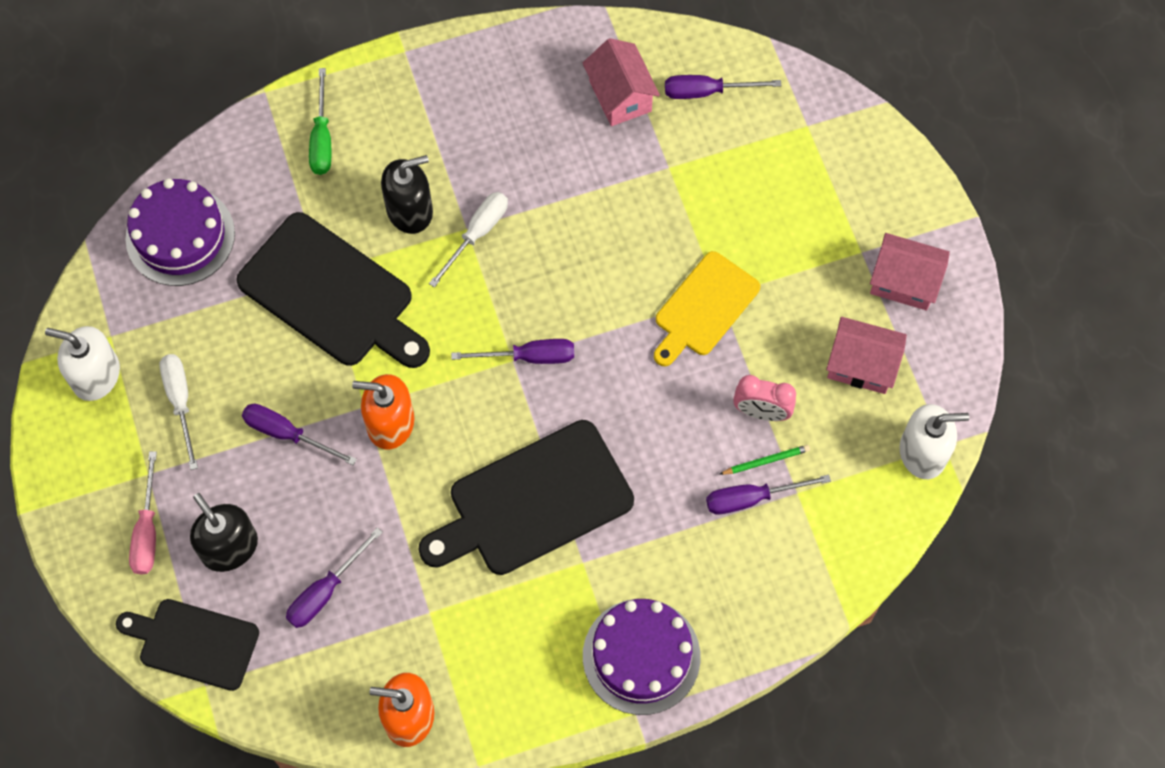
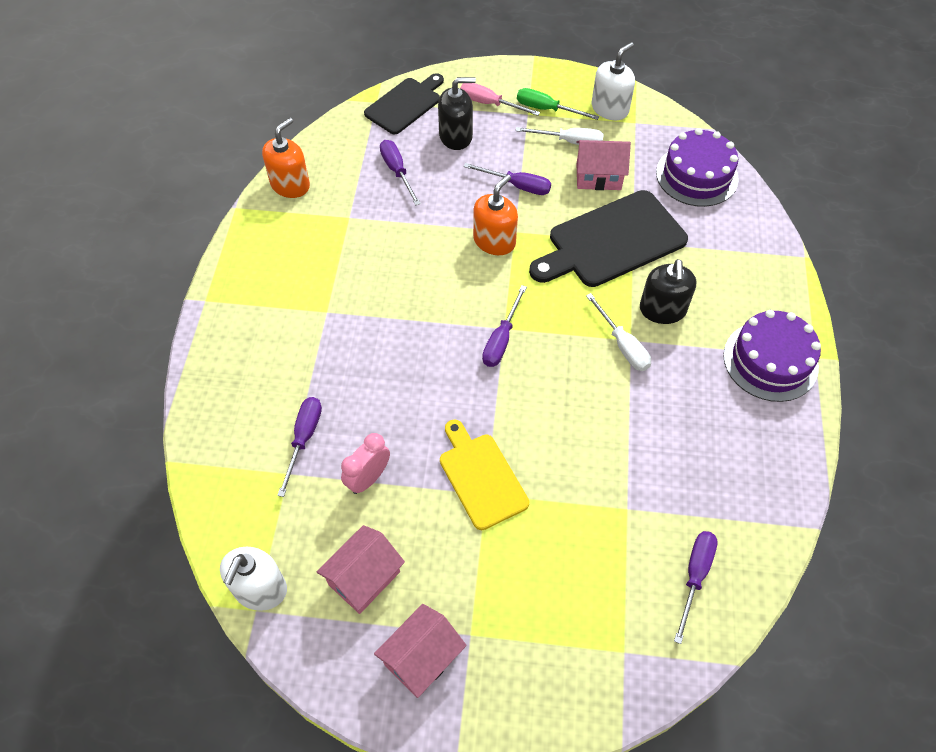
camera: 115 degrees right, 10 degrees down
purple screwdriver [242,404,357,465] -> purple screwdriver turned 60 degrees clockwise [464,163,551,195]
green screwdriver [309,68,331,175] -> green screwdriver moved to [517,88,599,120]
black cutting board [418,420,634,575] -> none
pink house [583,38,660,126] -> pink house moved to [576,140,631,190]
purple cake [583,599,701,715] -> purple cake moved to [723,310,821,402]
green pencil [719,445,810,475] -> none

